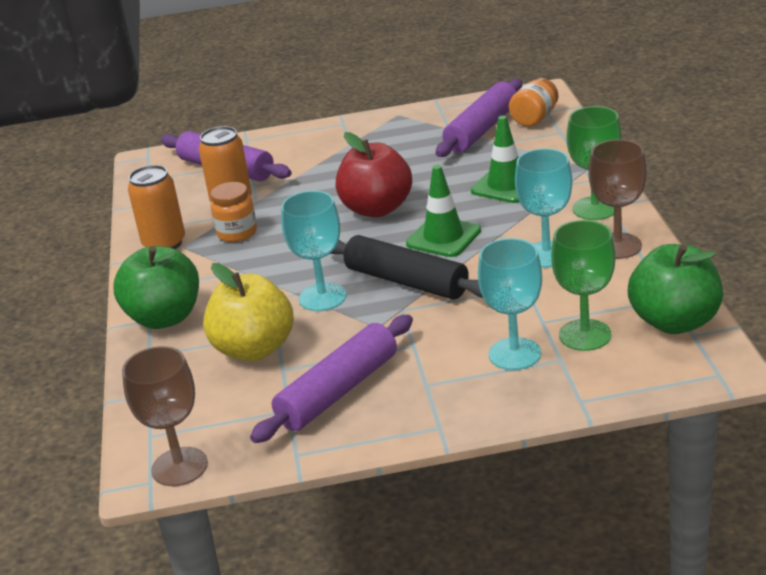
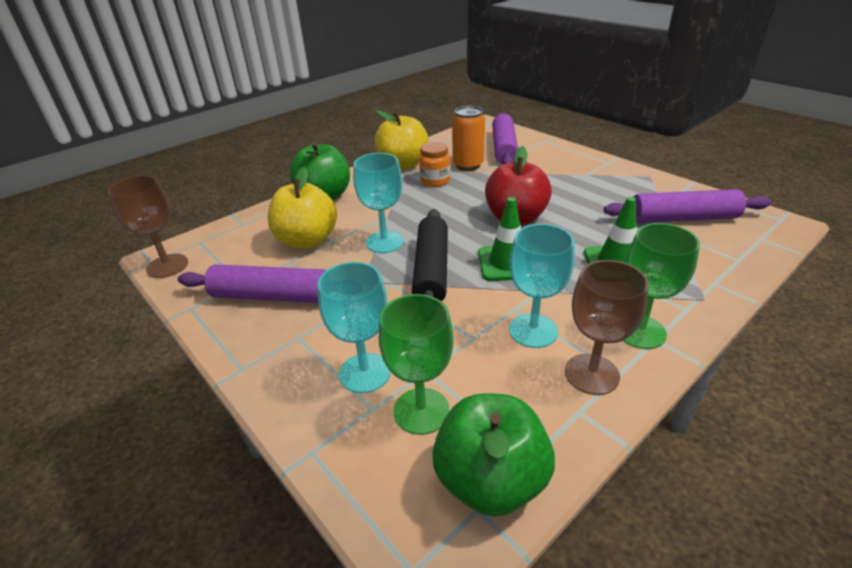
camera: 55 degrees right, 5 degrees up
orange can [128,165,185,249] -> yellow apple [374,110,428,169]
orange jar [509,78,558,127] -> none

